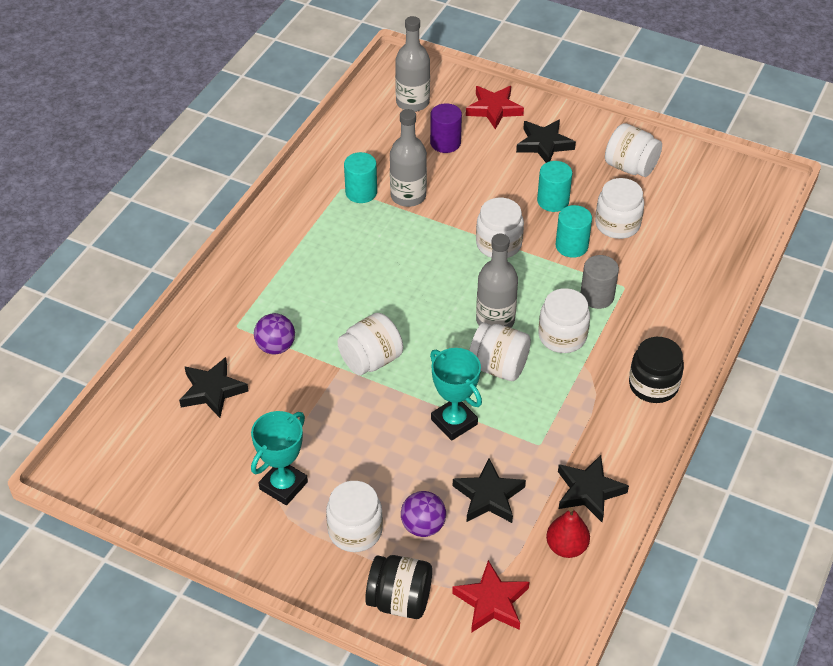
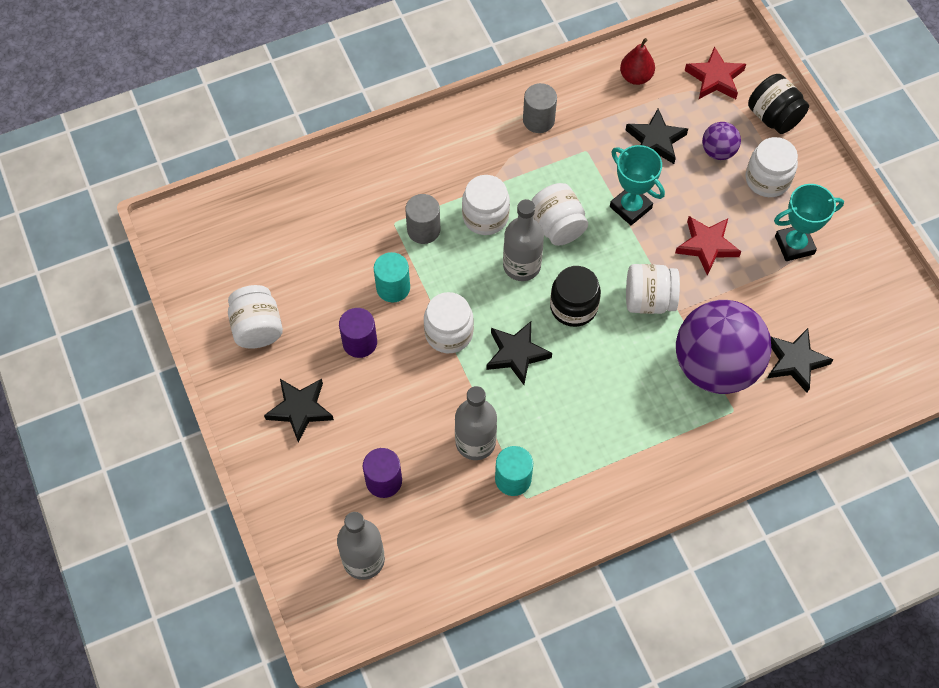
camera: 140 degrees left, 15 degrees up
purple ball [254,313,295,354] -> purple ball [676,300,772,394], size x2.24
turquoise trophy [430,348,482,441] -> turquoise trophy turned 45 degrees counterclockwise [610,145,665,225]
red star [466,86,524,129] -> red star moved to [675,216,741,276]
turquoise cylinder [537,161,572,212] -> purple cylinder [339,308,377,358]
black star [558,455,629,522] -> black star moved to [486,321,552,385]
white jar [595,178,644,239] -> none
black jar [629,337,684,403] -> black jar moved to [550,266,601,327]
none -> grey cylinder [523,83,557,133]

